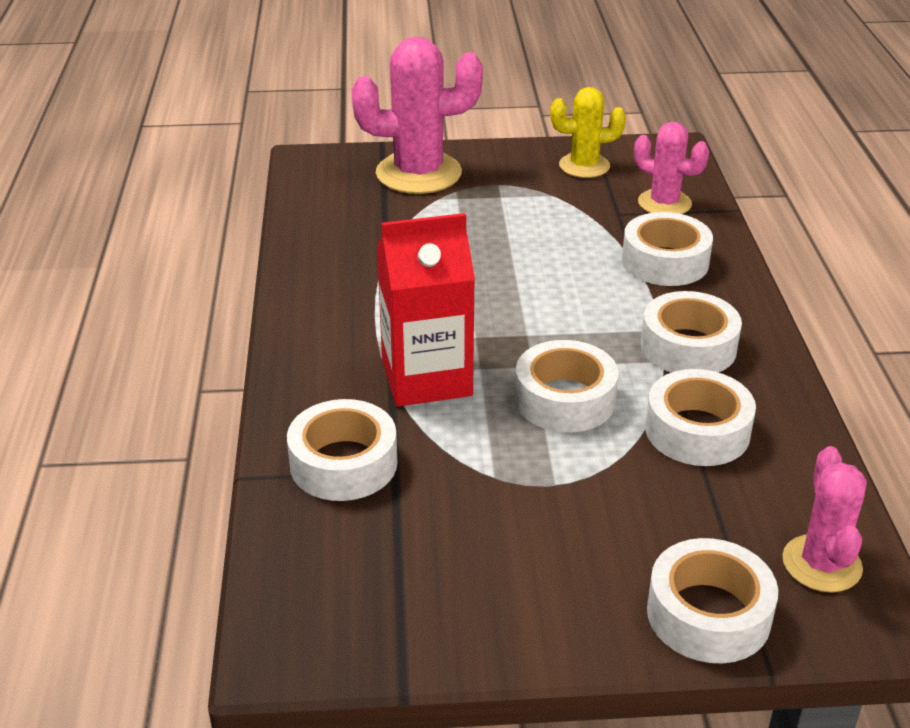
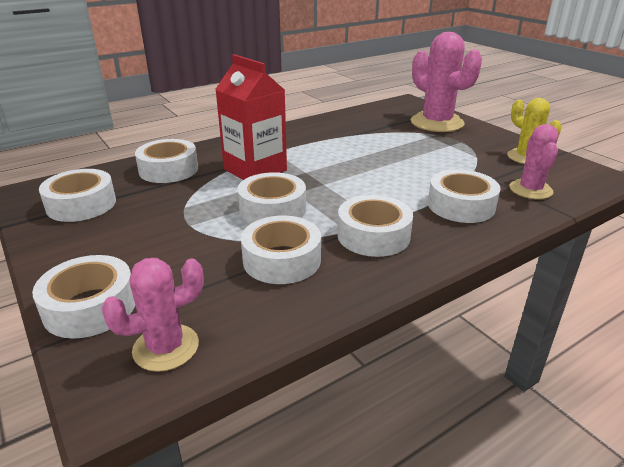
camera: 60 degrees right, 5 degrees down
none -> white tape [39,169,116,222]

